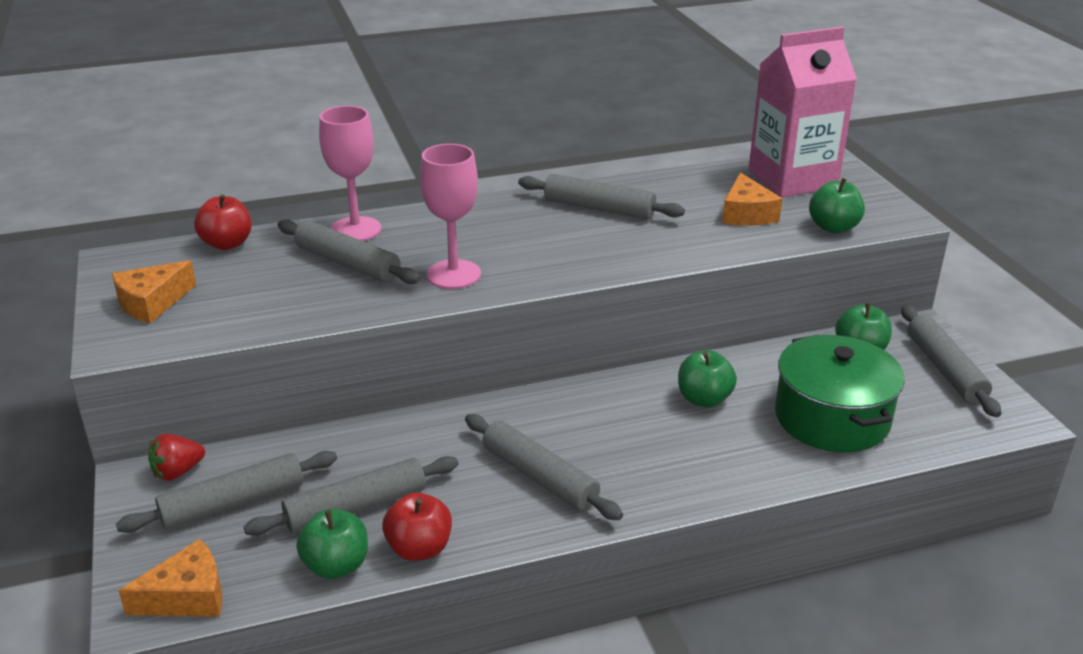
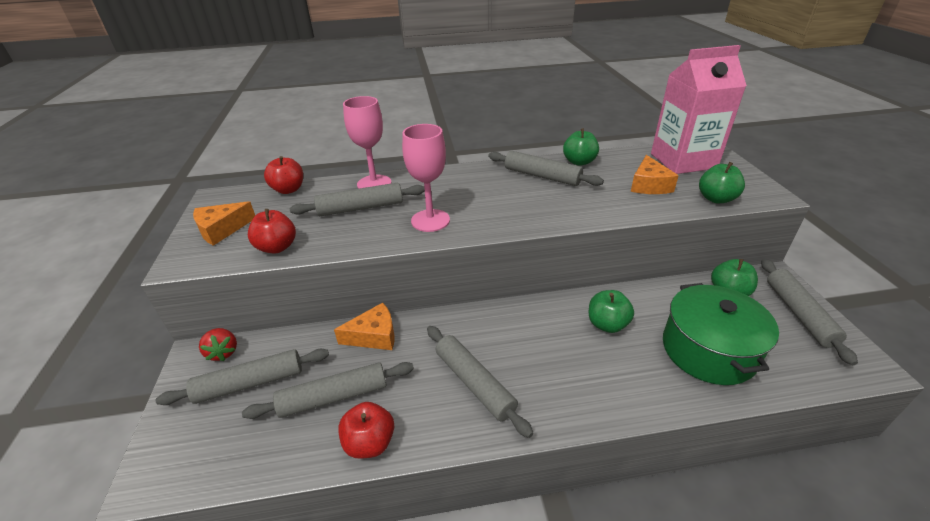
camera: 10 degrees right, 5 degrees up
orange cheese [118,539,222,617] -> orange cheese moved to [334,303,395,350]
red strawberry [148,433,205,481] -> red strawberry turned 90 degrees counterclockwise [199,328,237,361]
grey rolling pin [278,219,421,284] -> grey rolling pin turned 60 degrees counterclockwise [290,183,425,216]
green apple [296,509,368,579] -> green apple moved to [563,128,599,166]
none -> red apple [248,209,296,254]

